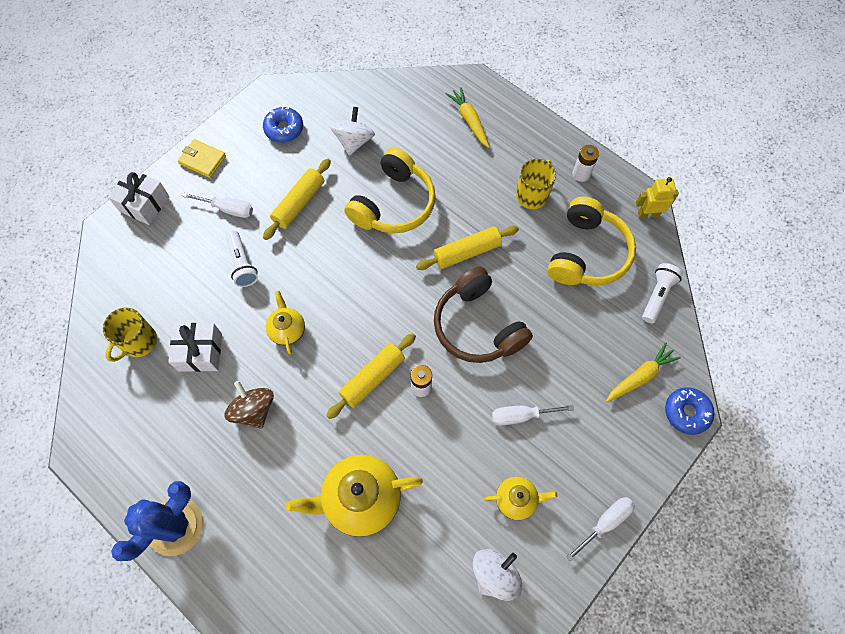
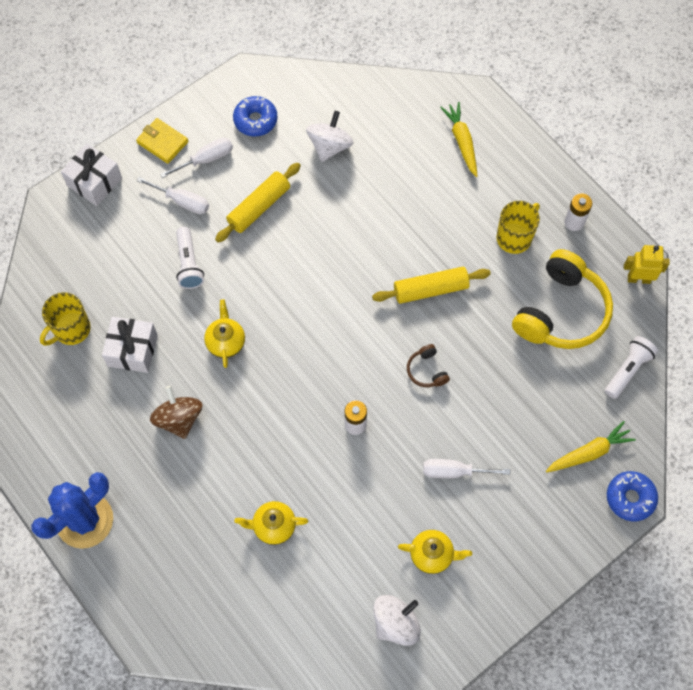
camera: 10 degrees right, 0 degrees up
yellow teapot [286,455,423,537] -> yellow teapot [234,501,308,545], size x0.54
yellow rolling pin [326,333,416,419] -> none
yellow headphones [344,148,436,234] -> none
brown headphones [434,267,533,363] -> brown headphones [407,344,450,387], size x0.43
white screwdriver [566,497,635,561] -> white screwdriver moved to [160,138,233,178]

